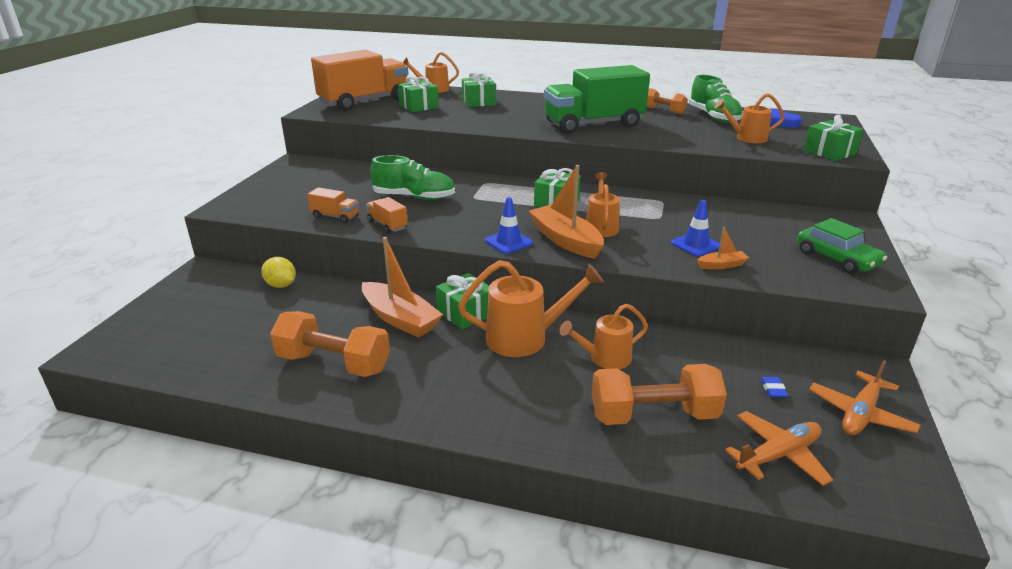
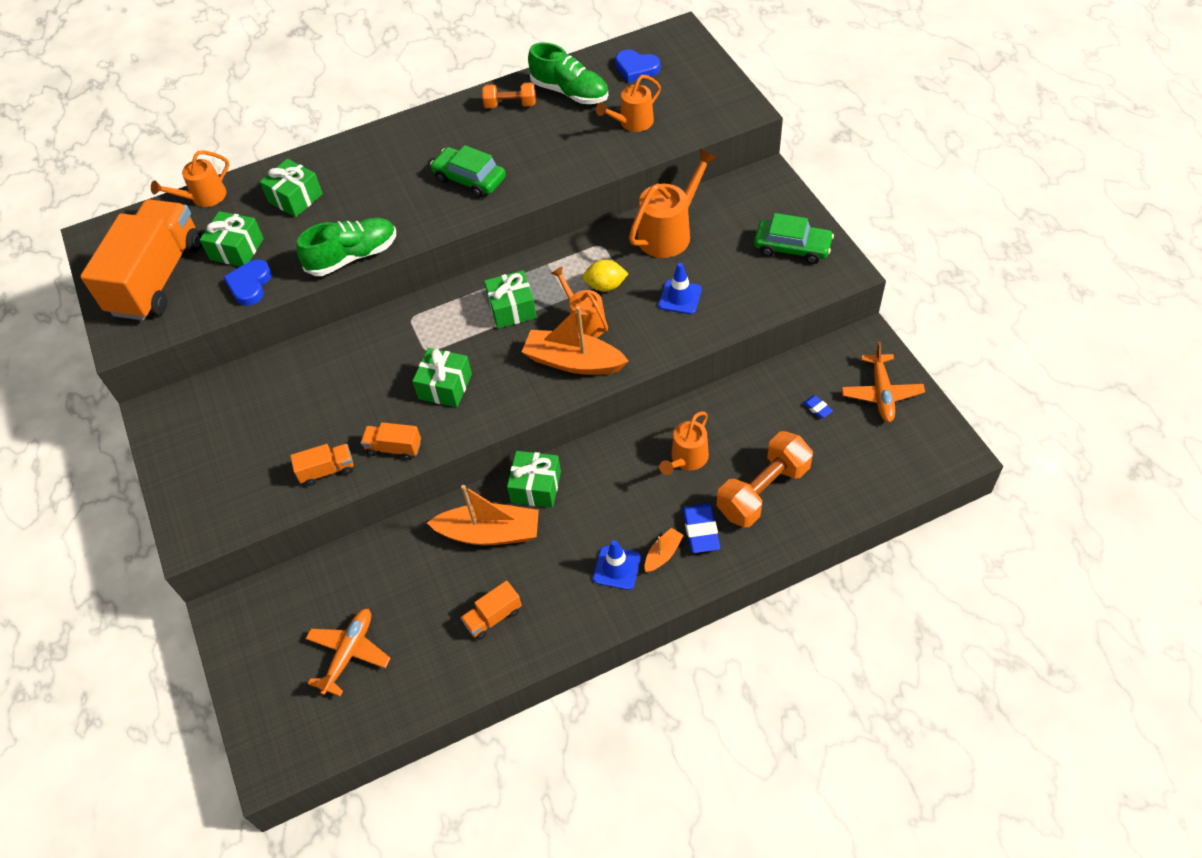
camera: 35 degrees left, 25 degrees up
yellow lemon [261,257,296,288] -> yellow lemon moved to [583,259,628,292]
orange dumbbell [270,311,390,377] -> orange truck [461,580,522,640]
green shoe [370,155,455,200] -> green shoe moved to [297,217,396,276]
orange watering can [458,260,604,357] -> orange watering can moved to [629,149,718,258]
blue traffic cone [485,197,533,254] -> blue traffic cone moved to [593,540,641,590]
green truck [544,65,650,134] -> green car [430,145,506,198]
orange boat [697,227,749,269] -> orange boat moved to [645,528,684,573]
orange plane [725,411,833,486] -> orange plane moved to [305,608,391,696]
green gift [804,115,864,161] -> green gift moved to [412,348,472,407]
none -> blue heart [223,260,272,306]
none -> blue eraser [683,504,720,553]

